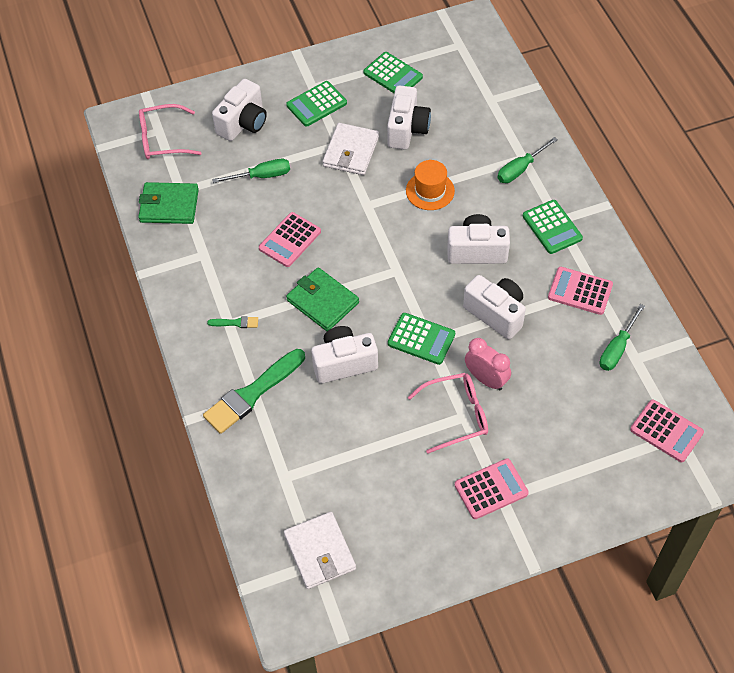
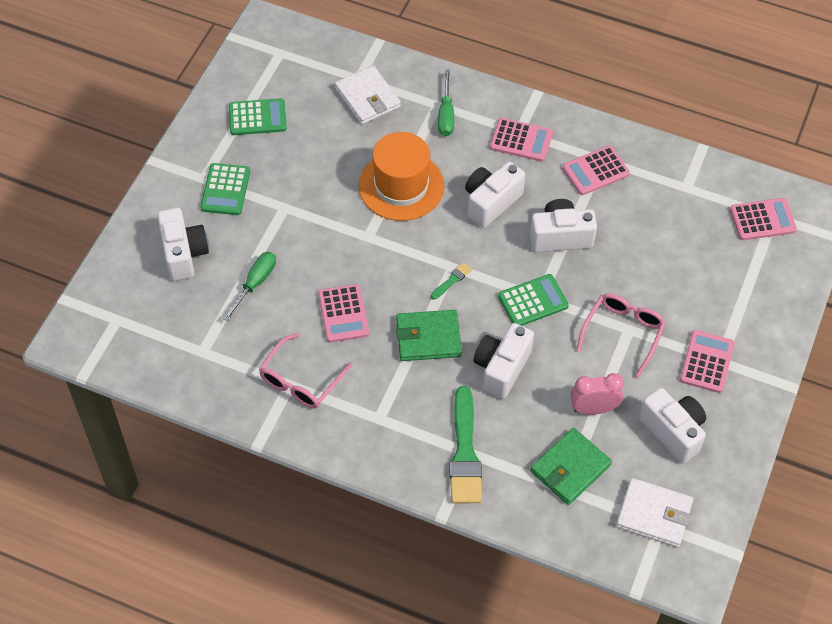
camera: 50 degrees left, 0 degrees up
green wallet [138,182,199,224] -> green wallet moved to [530,428,612,505]
pink glasses [139,104,201,159] -> pink glasses moved to [259,333,352,408]
green brush [207,316,258,328] -> green brush moved to [431,262,472,300]
white wallet [323,123,379,175] -> white wallet moved to [335,66,401,125]
white camera [387,85,431,150] -> white camera moved to [639,388,706,464]
orange hat [406,160,455,210] -> orange hat [359,132,444,221], size x1.65
pink clock [465,338,511,390] -> pink clock moved to [570,373,624,415]
green calculator [523,200,583,254] -> pink calculator [490,118,553,162]
green screwdriver [600,304,645,371] -> none

